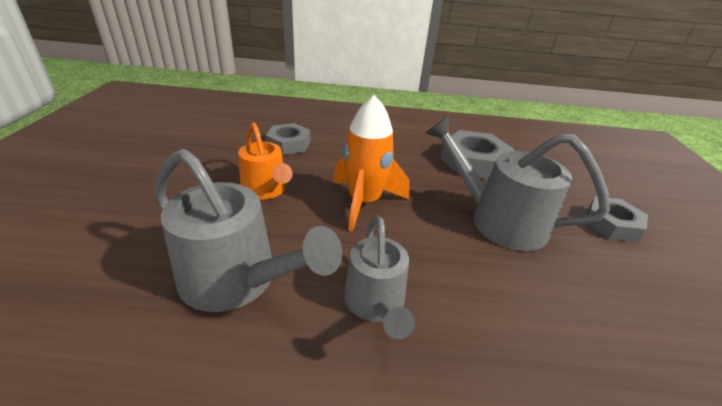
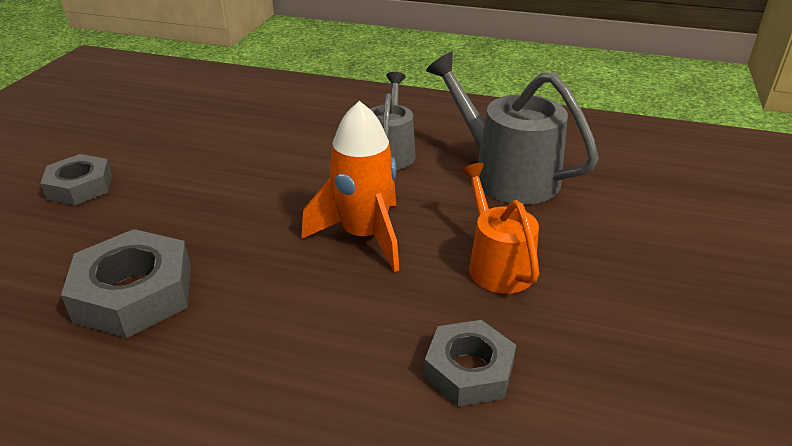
camera: 165 degrees left, 0 degrees up
grey watering can [425,115,610,251] -> none

